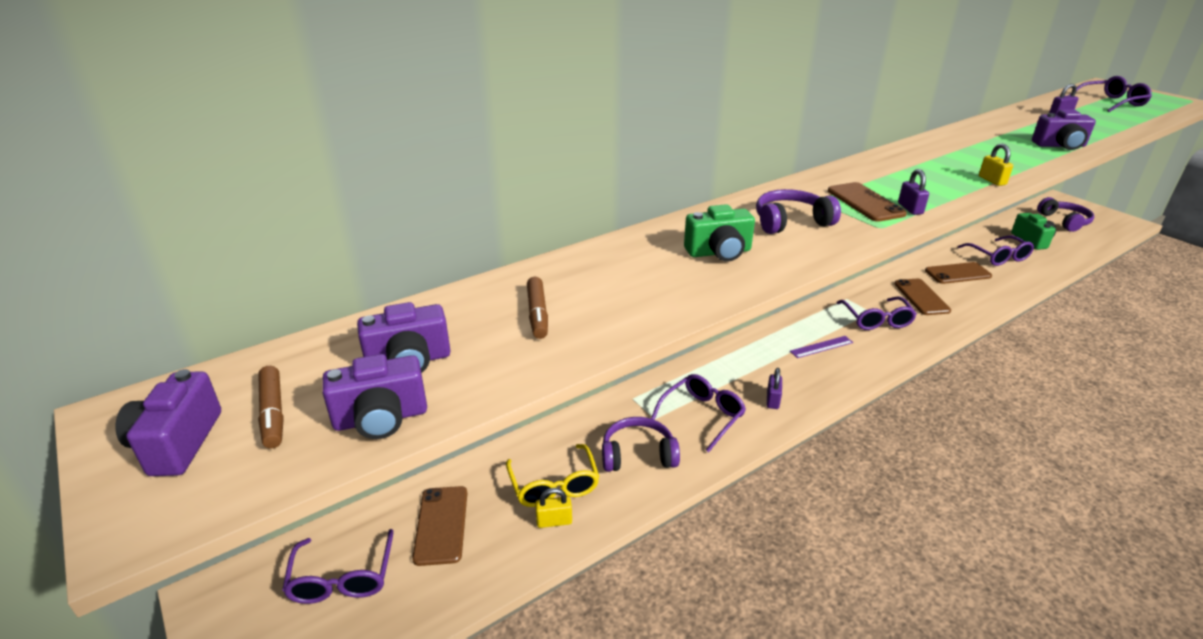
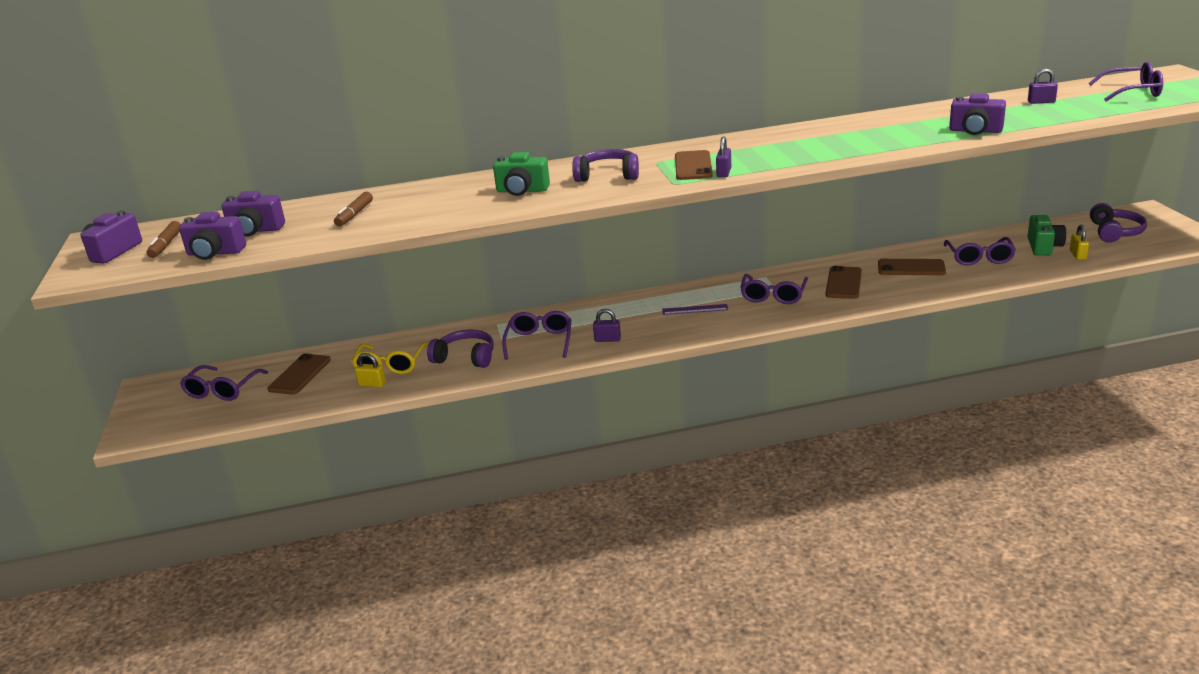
camera: 25 degrees right, 5 degrees down
purple glasses [651,374,746,452] -> purple glasses turned 60 degrees counterclockwise [502,311,571,360]
purple padlock [767,368,782,409] -> purple padlock turned 60 degrees clockwise [593,309,621,342]
yellow padlock [979,143,1013,186] -> yellow padlock moved to [1070,224,1089,260]

